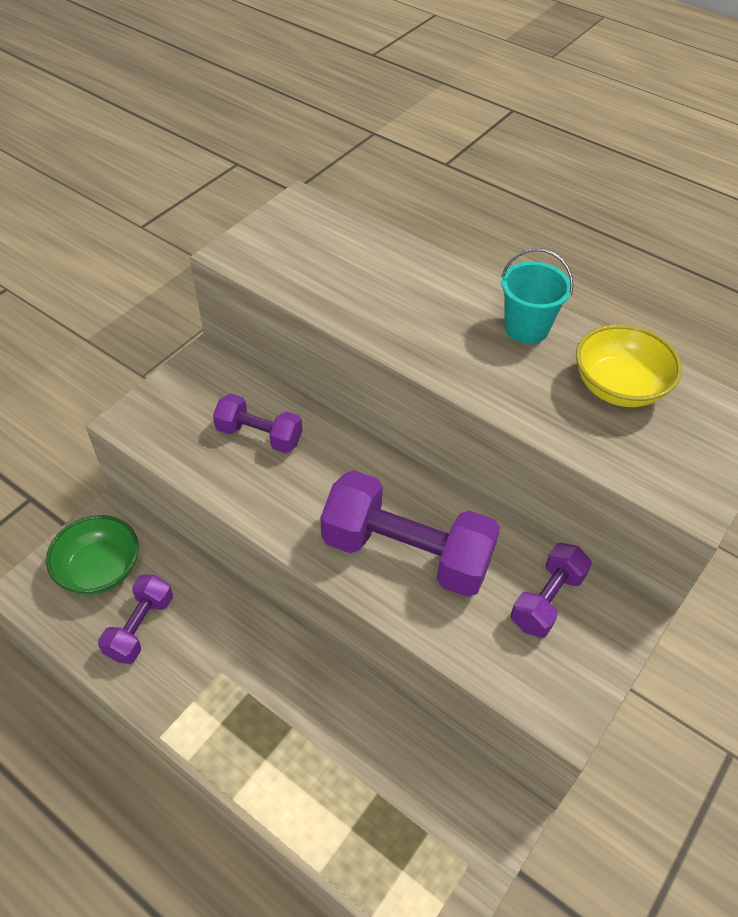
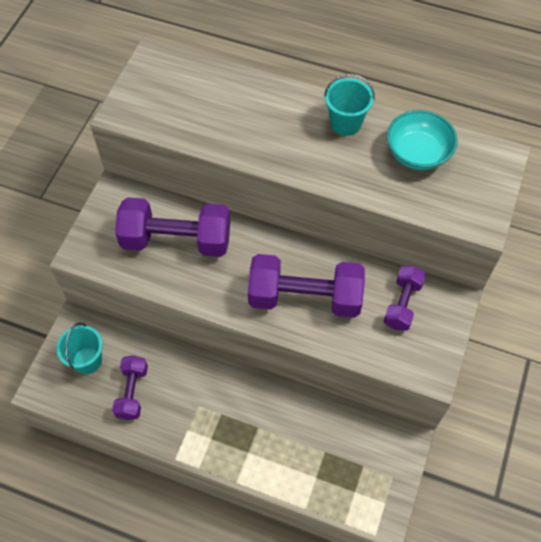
camera: 15 degrees left, 10 degrees up
green bowl [46,515,139,595] -> turquoise bucket [56,323,103,374]
purple dumbbell [213,393,302,453] -> purple dumbbell [115,197,230,257], size x1.78
yellow bowl [576,324,682,407] -> turquoise bowl [387,110,458,170]

